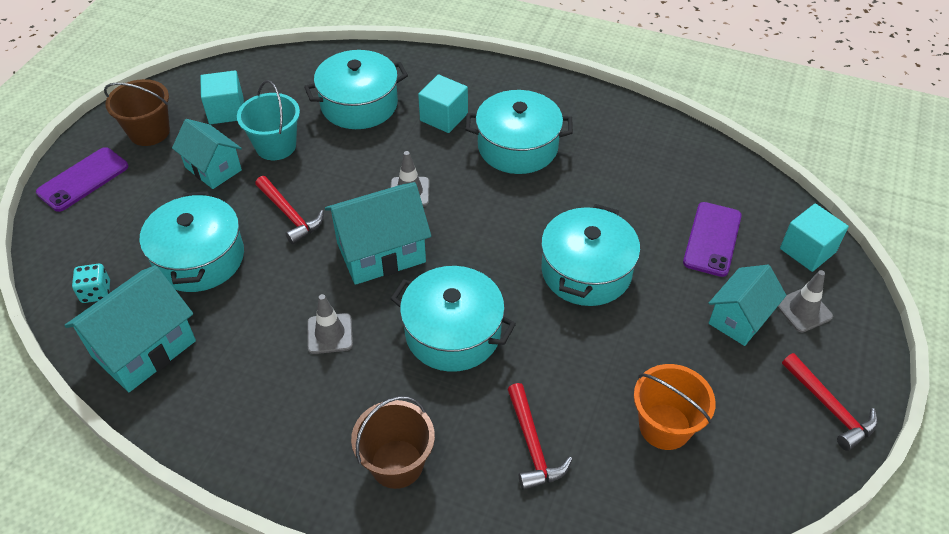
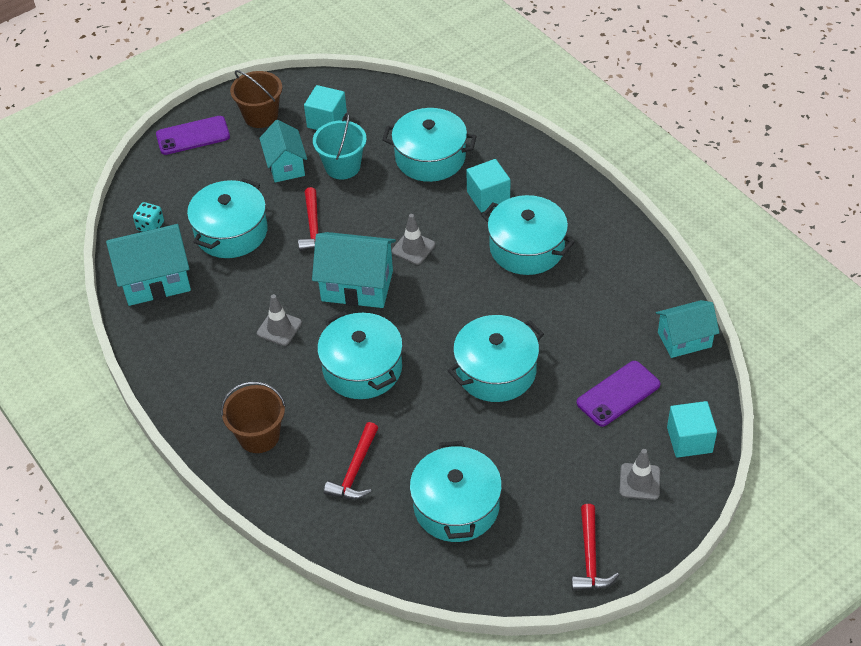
camera: 35 degrees right, 0 degrees up
orange bucket [634,364,716,450] -> turquoise pot [410,441,502,542]
turquoise house [708,265,786,346] -> turquoise house moved to [656,300,720,358]

